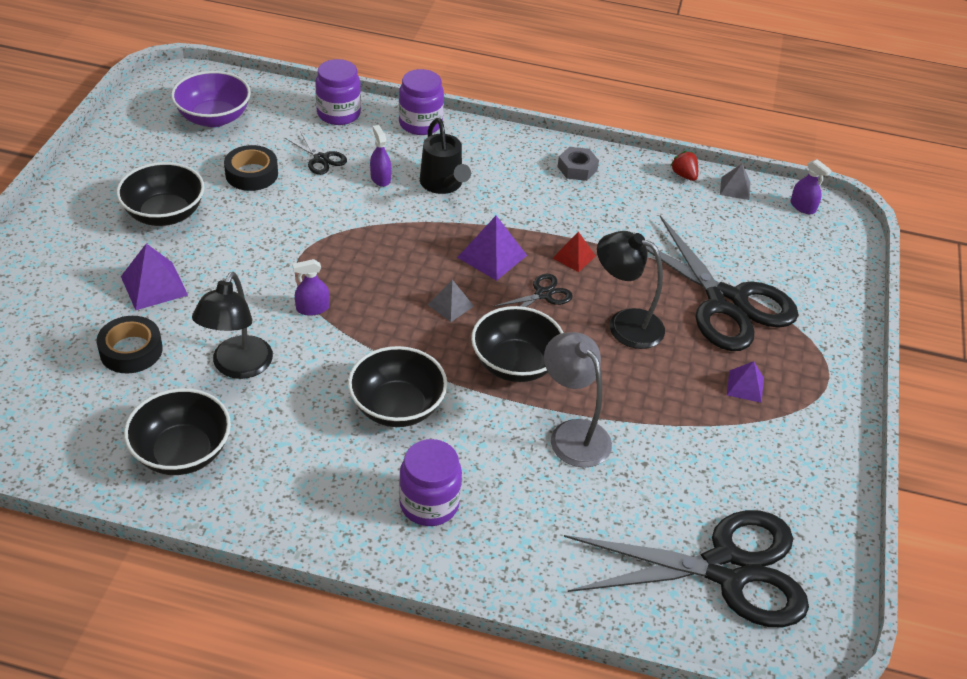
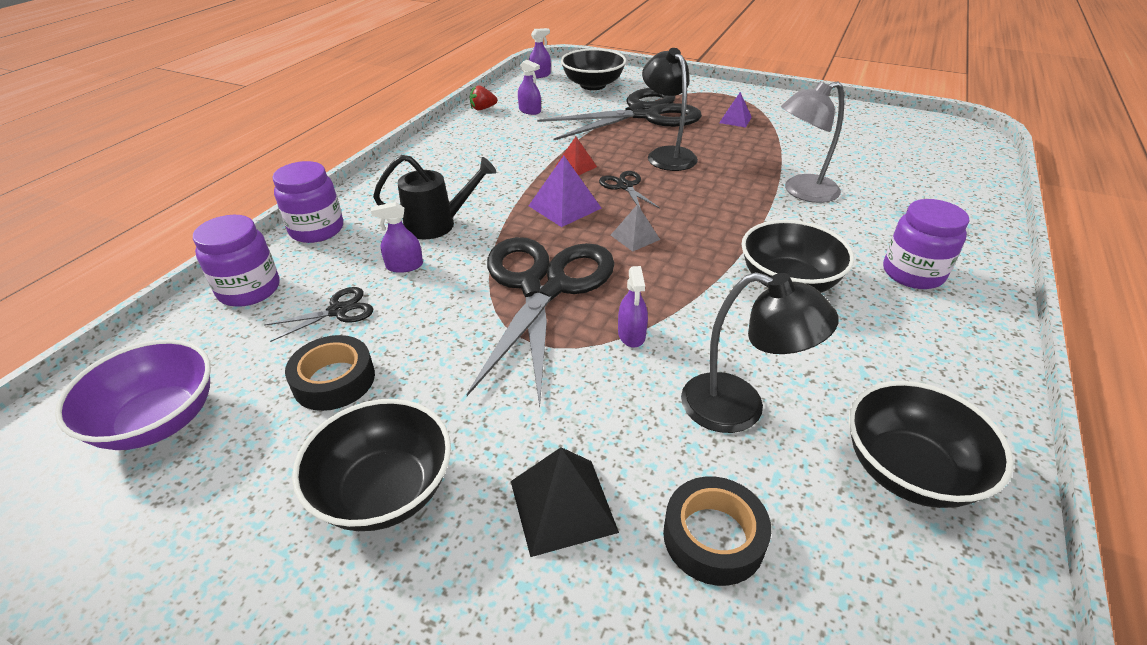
camera: 75 degrees left, 5 degrees down
purple pyramid [121,244,188,310] -> black pyramid [511,447,619,557]
black bowl [471,306,564,382] -> black bowl moved to [561,49,626,90]
grey nut [557,147,599,181] -> none
black scissors [564,510,809,627] -> black scissors moved to [466,237,615,407]
black lamp [597,231,665,349] -> black lamp turned 120 degrees clockwise [642,48,698,171]
grey pyramid [720,164,751,200] -> none
none -> purple spray bottle [518,60,541,115]

